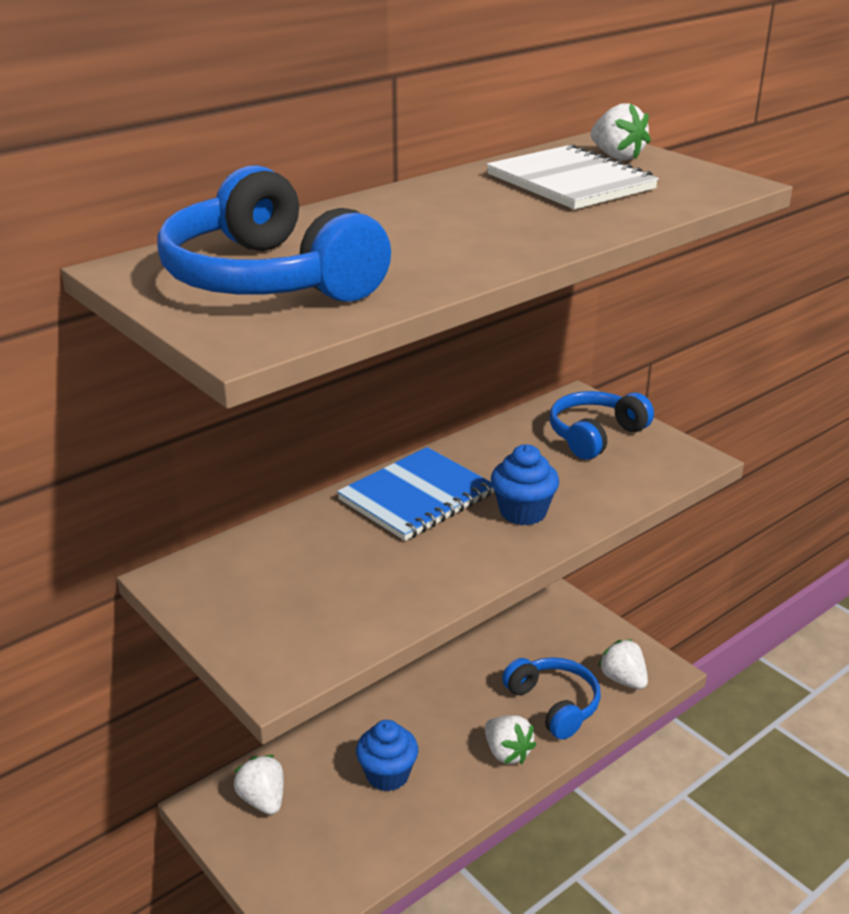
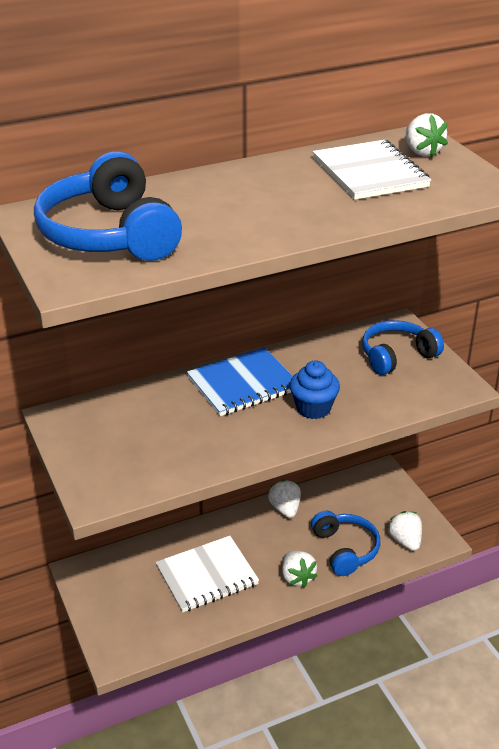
camera: 15 degrees right, 5 degrees up
white strawberry [234,755,284,815] -> white strawberry moved to [268,479,301,518]
blue cupcake [356,720,418,791] -> white notebook [156,536,259,612]

